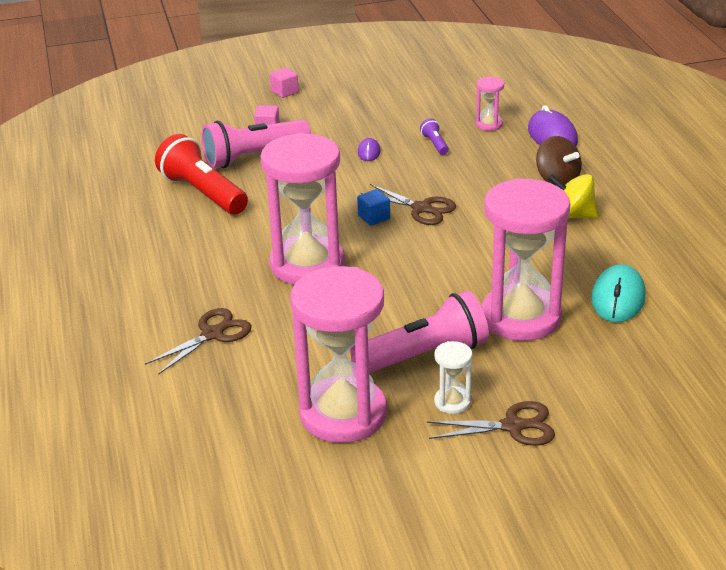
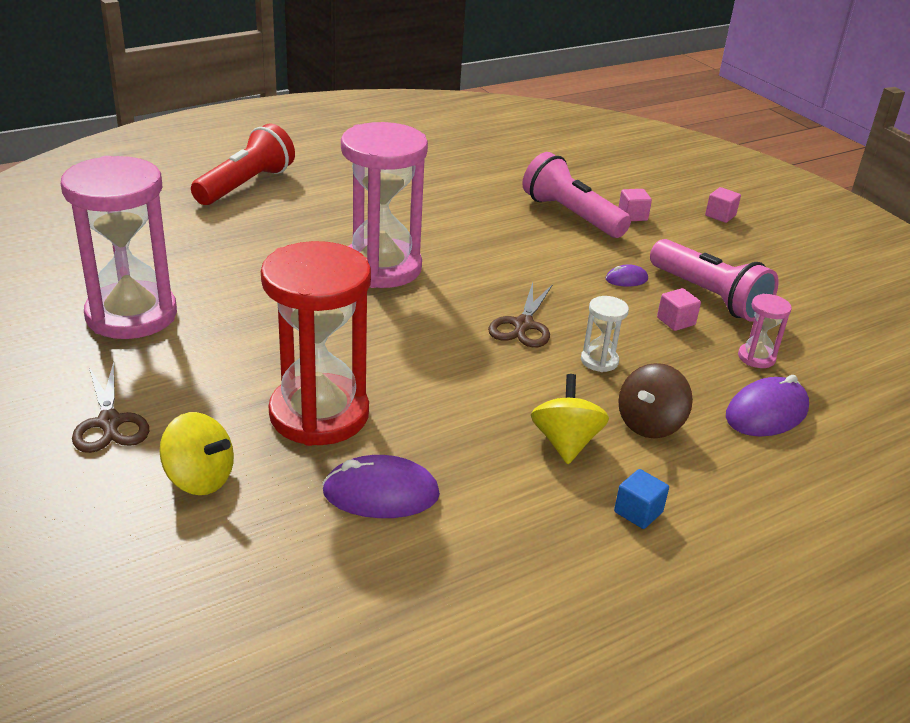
camera: 70 degrees right, 0 degrees up
brown scissors [145,308,252,375] -> none
red flashlight [155,134,248,215] -> red flashlight moved to [191,123,295,205]
pink flashlight [350,291,489,373] -> pink flashlight moved to [650,239,779,321]
blue cube [357,189,390,226] -> blue cube moved to [614,469,669,529]
purple flashlight [420,119,449,155] -> pink cube [657,288,701,331]
white hourglass [434,341,472,414] -> white hourglass moved to [581,296,629,372]
pink hourglass [481,178,570,341] -> red hourglass [261,241,371,446]
turquoise mouse [591,264,646,322] -> purple mouse [322,455,440,518]
none -> yellow spinning top [160,412,234,495]

